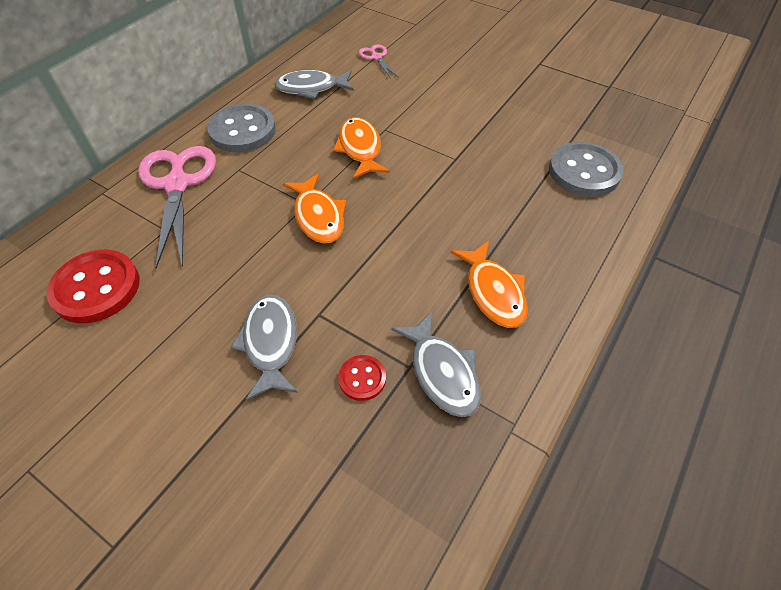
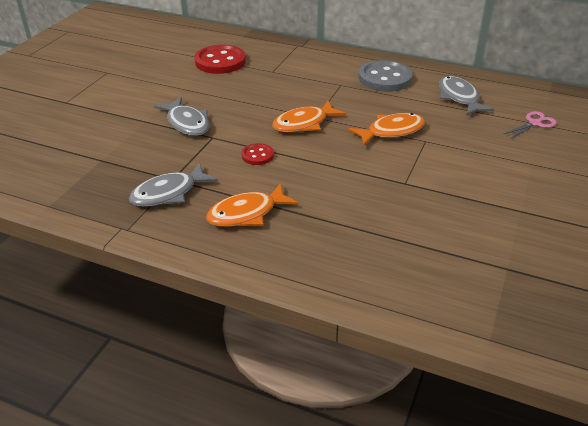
camera: 80 degrees right, 15 degrees down
pink scissors [138,146,216,269] -> none
grey fish [231,295,298,400] -> grey fish turned 75 degrees clockwise [154,97,209,136]
red button [338,355,386,401] -> red button moved to [241,143,274,165]
grey button [549,142,624,197] -> none

